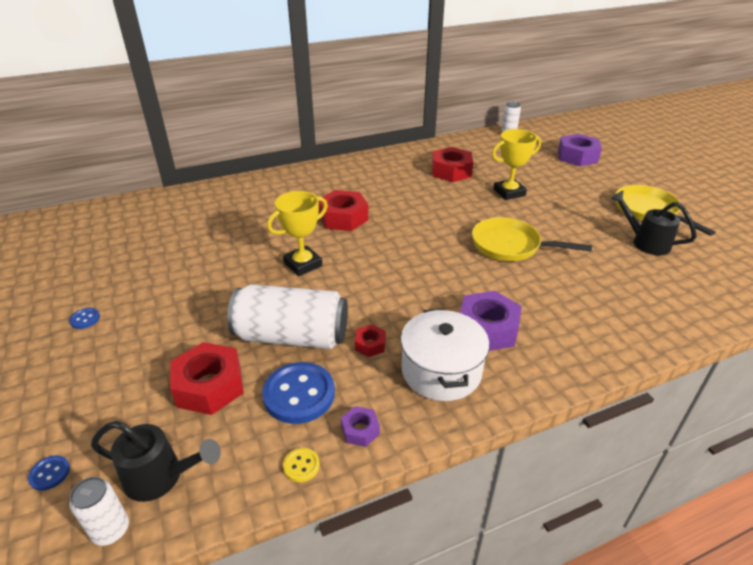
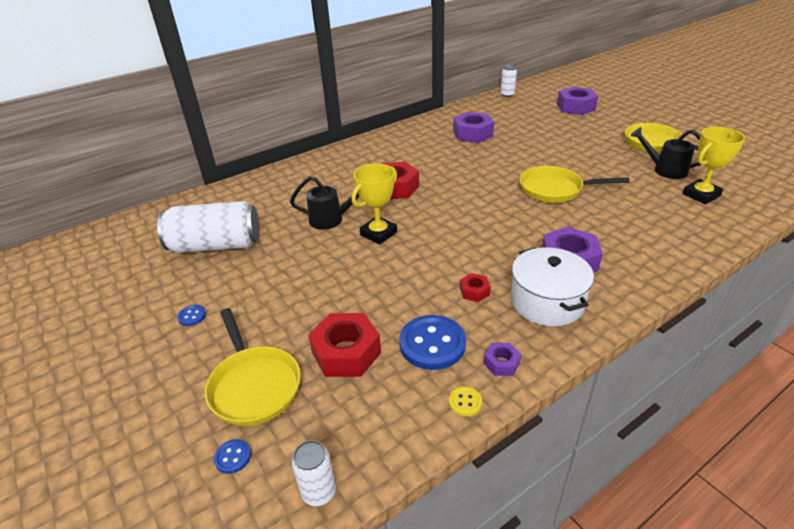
camera: 10 degrees left, 0 degrees up
black watering can [91,421,221,502] -> black watering can moved to [290,176,359,230]
white can [227,284,348,349] -> white can moved to [157,201,260,253]
red nut [432,147,473,182] -> purple nut [453,112,494,143]
yellow trophy [492,129,541,200] -> yellow trophy moved to [683,127,745,204]
none -> yellow pan [205,308,301,426]

